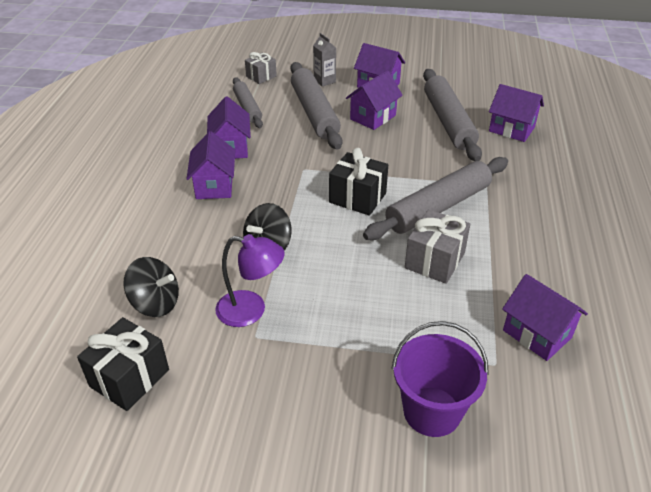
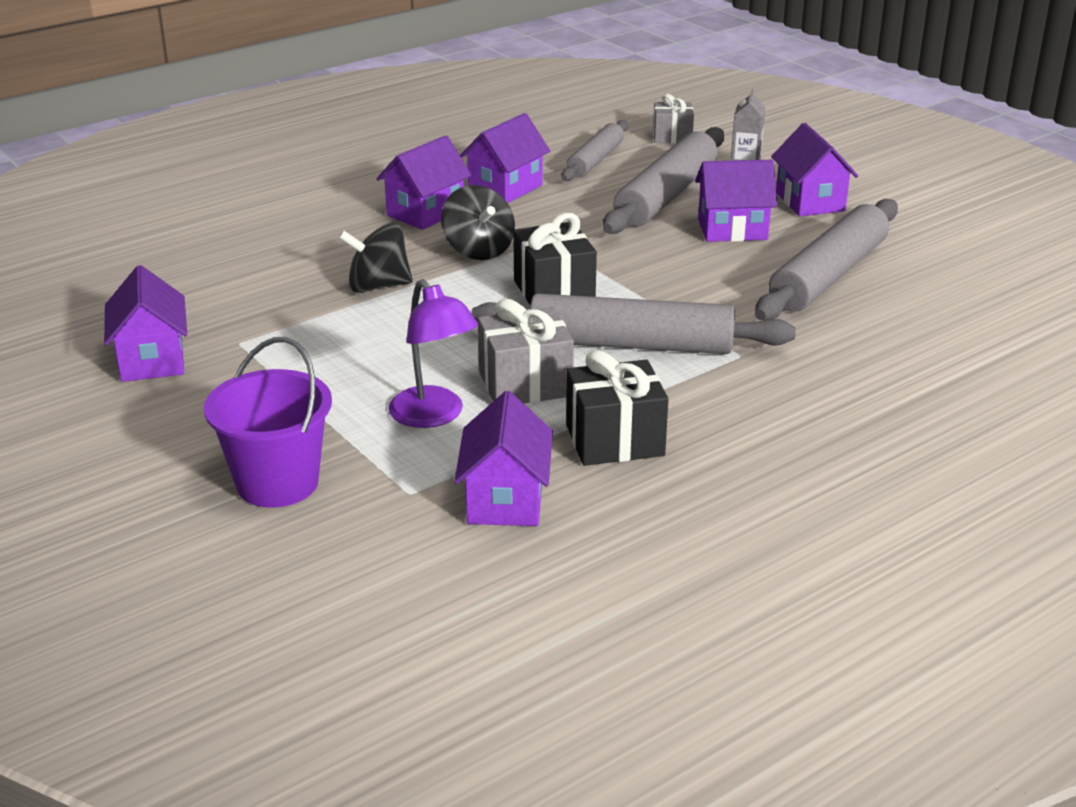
camera: 45 degrees right, 10 degrees down
black gift [77,317,169,411] -> black gift moved to [566,350,668,466]
black spinning top [123,257,179,317] -> black spinning top moved to [441,185,515,260]
purple lamp [215,234,285,327] -> purple lamp moved to [388,279,478,428]
purple house [489,84,544,142] -> purple house moved to [104,265,187,382]

